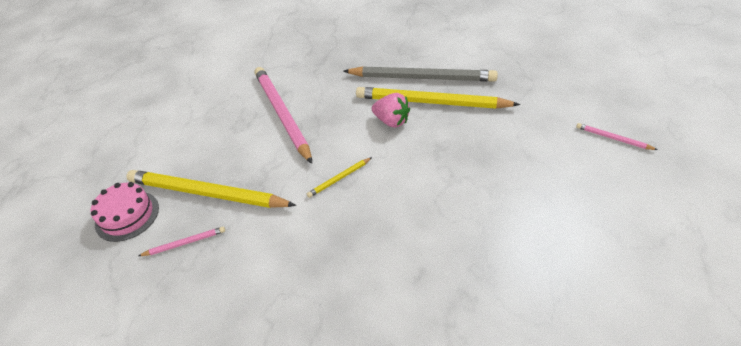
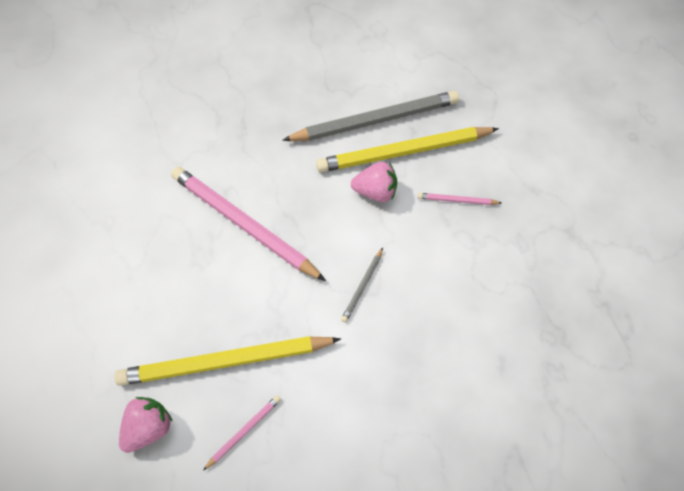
camera: 30 degrees left, 15 degrees up
pink cake [91,182,159,242] -> pink strawberry [119,397,173,453]
yellow pencil [307,157,372,198] -> grey pencil [341,248,383,323]
pink pencil [576,123,657,150] -> pink pencil moved to [418,193,501,205]

